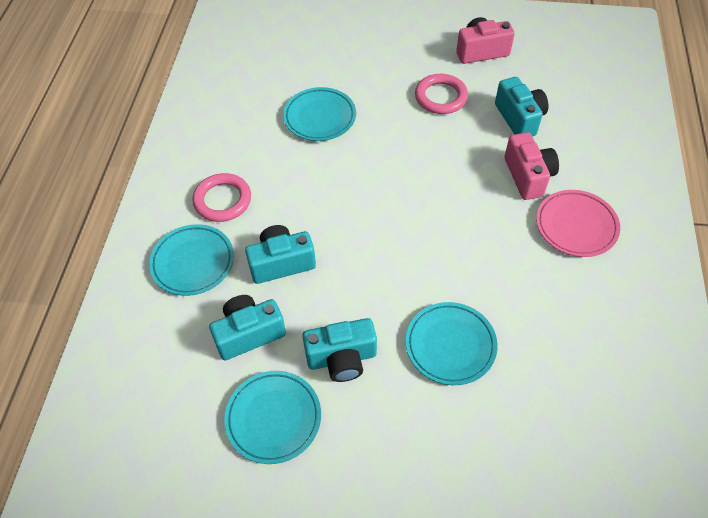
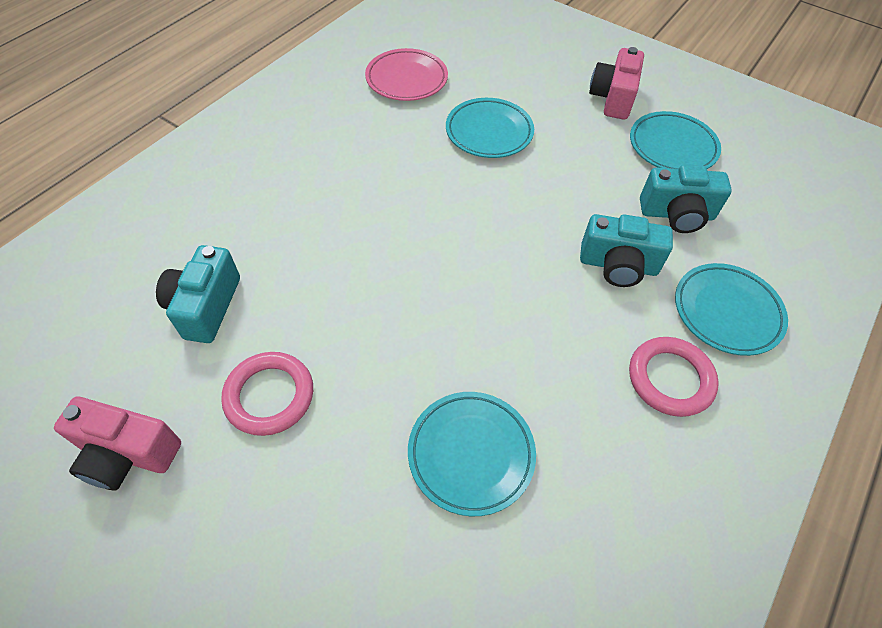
camera: 155 degrees left, 0 degrees up
turquoise camera [302,318,377,382] -> none
pink camera [505,132,559,200] -> pink camera moved to [589,47,644,120]
pink plate [536,190,620,257] -> pink plate moved to [365,48,448,101]

